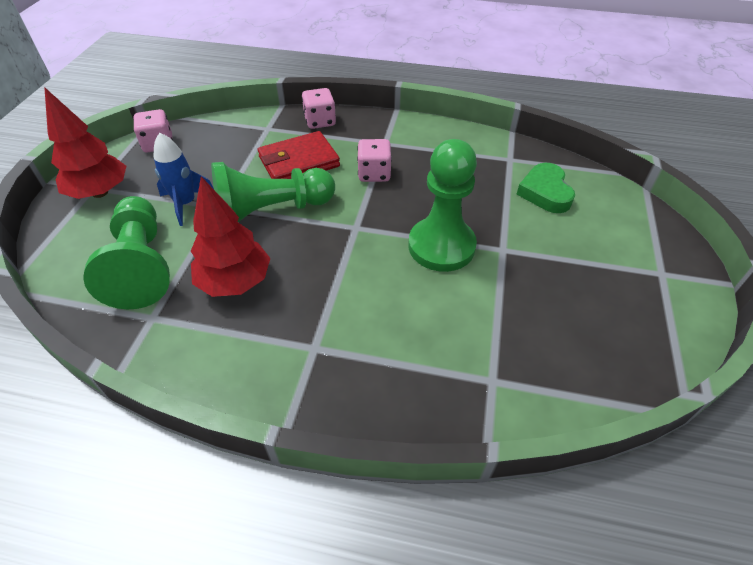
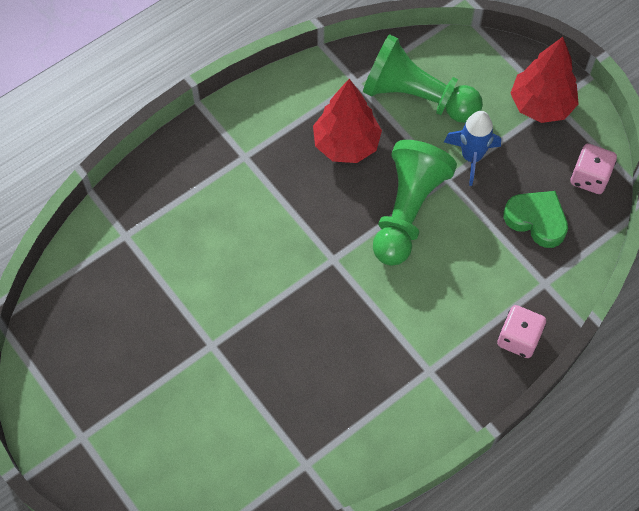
camera: 130 degrees right, 15 degrees up
red wallet [258,131,340,179] -> none
pink dice [357,139,392,182] -> none
green pawn [409,139,477,272] -> none
green heart [516,163,575,213] -> green heart moved to [503,191,568,248]

